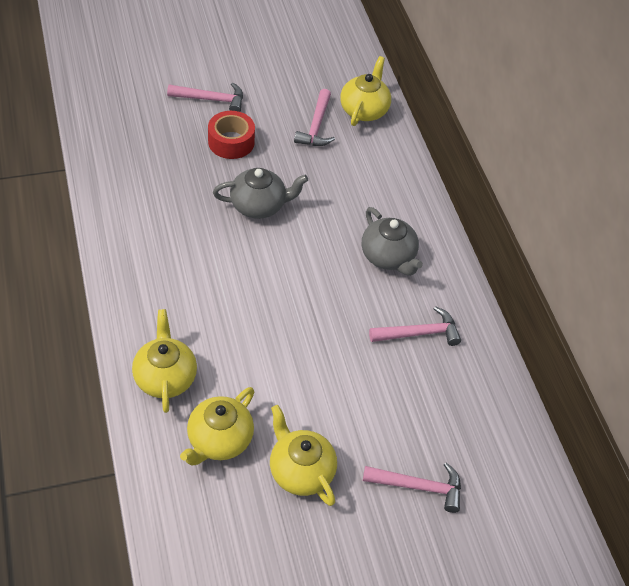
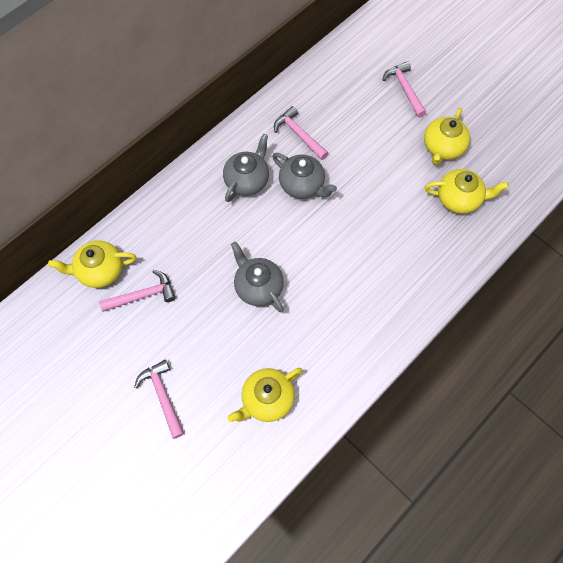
camera: 115 degrees left, 15 degrees up
yellow teapot [132,309,197,413] -> yellow teapot moved to [228,368,303,422]
red tape [208,111,255,159] -> none
none -> grey teapot [272,153,337,199]

